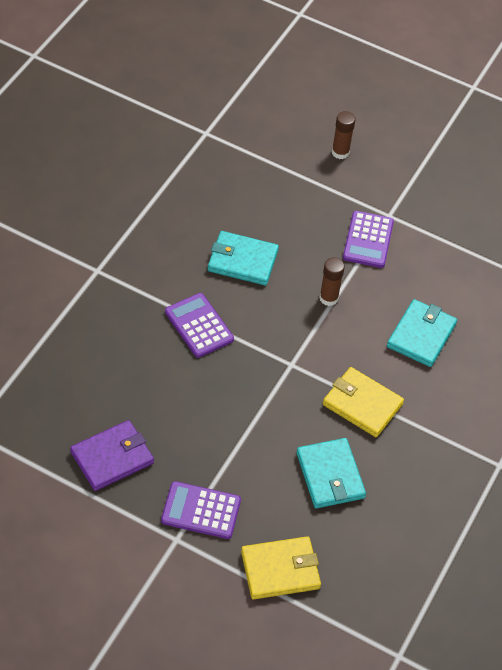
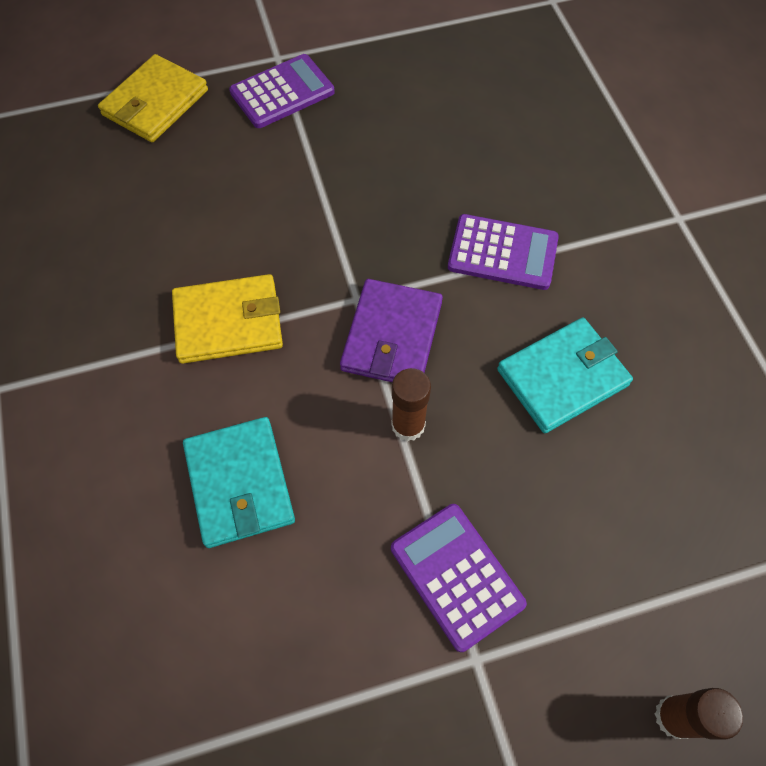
camera: 140 degrees right, 10 degrees up
purple wallet [70,420,154,491] -> purple wallet moved to [340,279,443,382]
turquoise wallet [296,438,366,508] -> none

